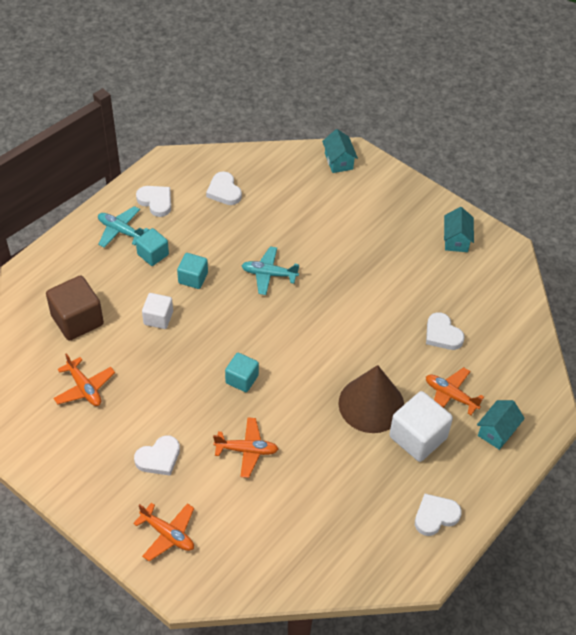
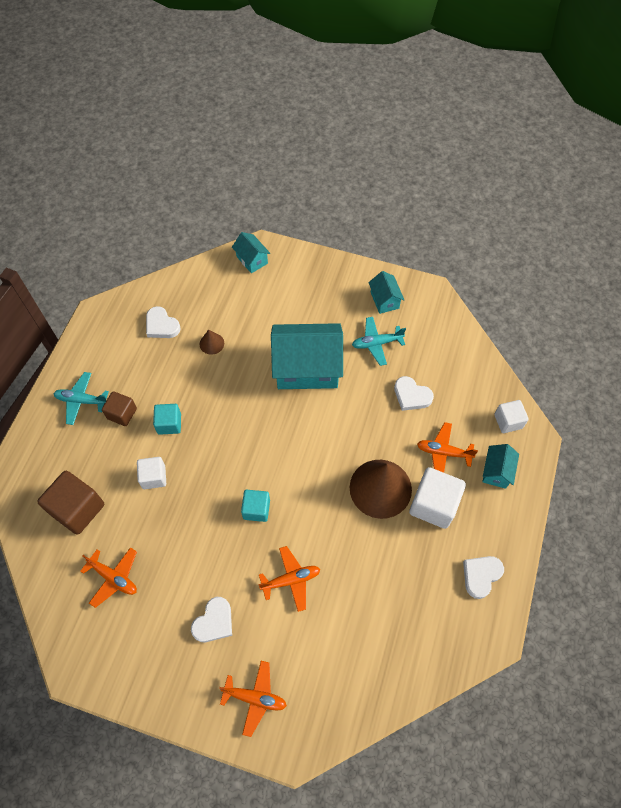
camera: 20 degrees left, 10 degrees up
white heart [136,186,171,217] -> none
turquoise cube [136,228,169,266] -> brown cube [102,391,137,426]
turquoise plane [241,247,299,295] -> turquoise plane moved to [352,317,406,366]
none -> brown cone [200,330,224,355]
none -> turquoise house [271,323,343,389]
none -> white cube [494,400,529,433]

